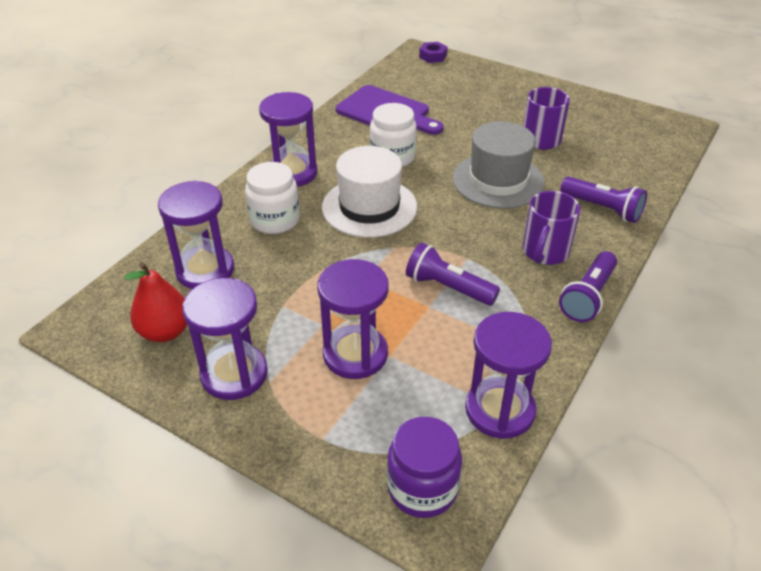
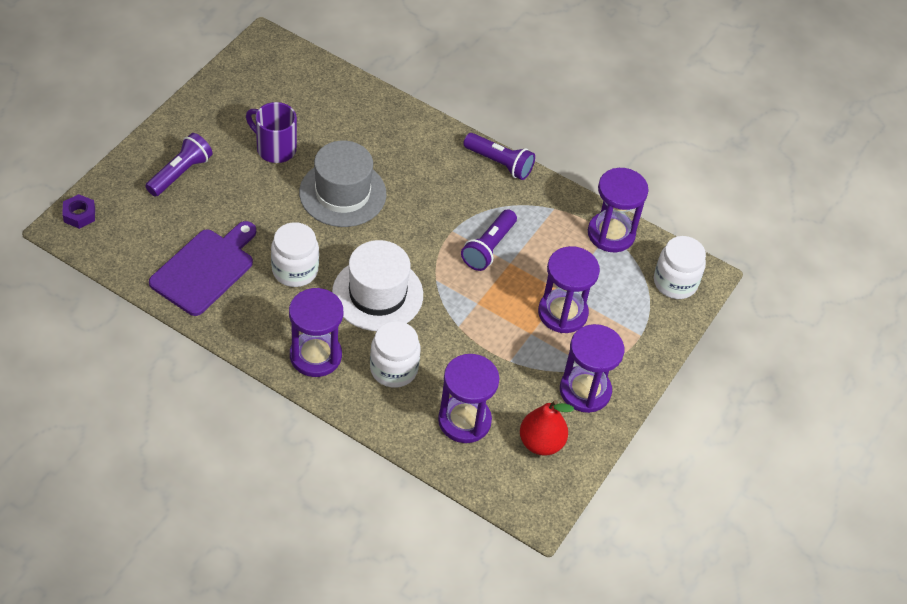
camera: 95 degrees left, 10 degrees up
purple jar [387,417,462,518] -> white jar [654,236,706,299]
purple mug [523,191,581,265] -> none
purple flashlight [560,177,647,223] -> purple flashlight moved to [145,133,213,197]

